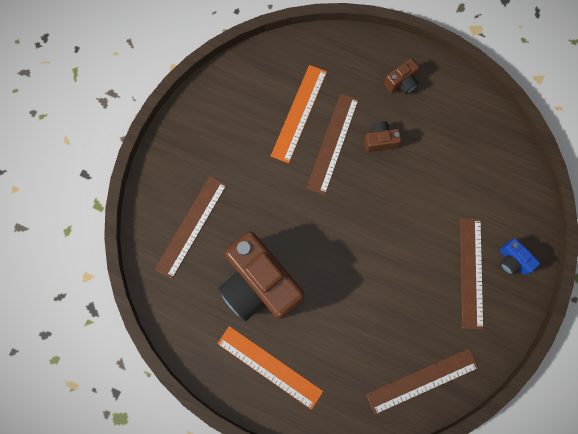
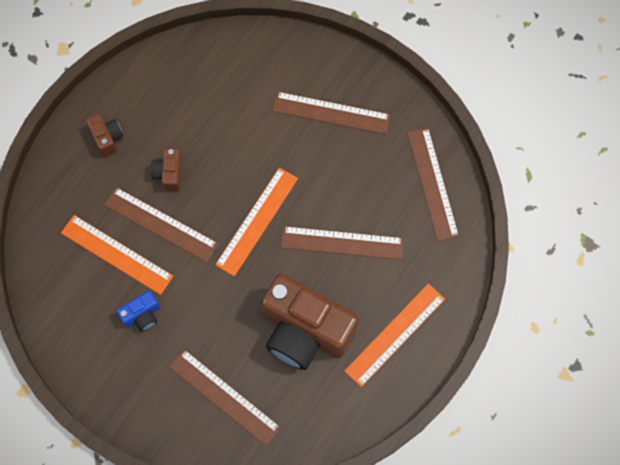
camera: 80 degrees left, 5 degrees down
brown camera [218,231,305,321] -> brown camera turned 60 degrees clockwise [261,274,359,370]
blue camera [499,238,540,275] -> blue camera moved to [117,291,160,332]
none -> orange ruler [215,168,298,276]
none -> brown ruler [281,226,404,260]

